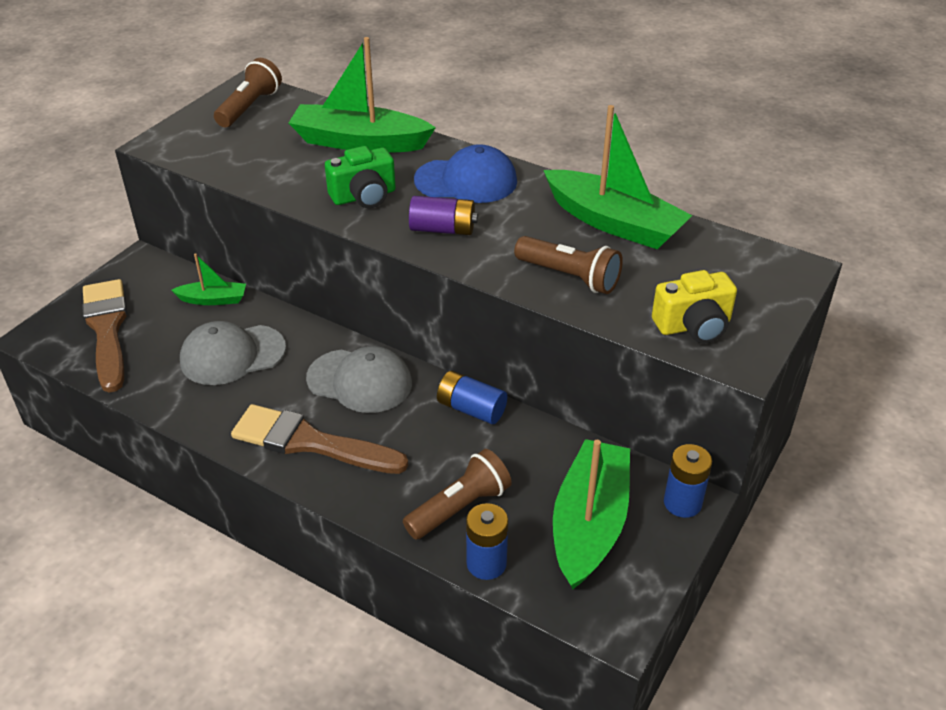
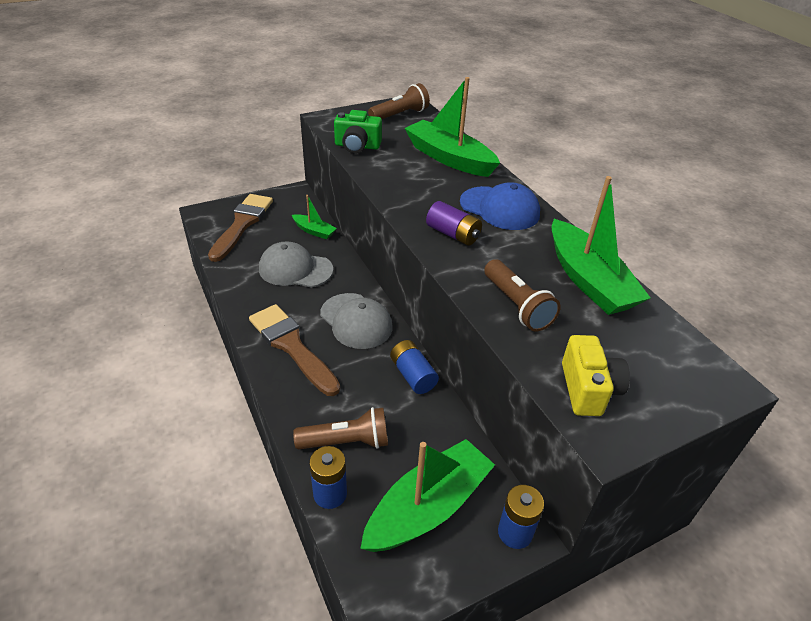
camera: 30 degrees right, 0 degrees up
green camera [325,146,396,208] -> green camera moved to [334,110,382,153]
yellow camera [652,270,737,344] -> yellow camera turned 105 degrees counterclockwise [562,335,630,416]

